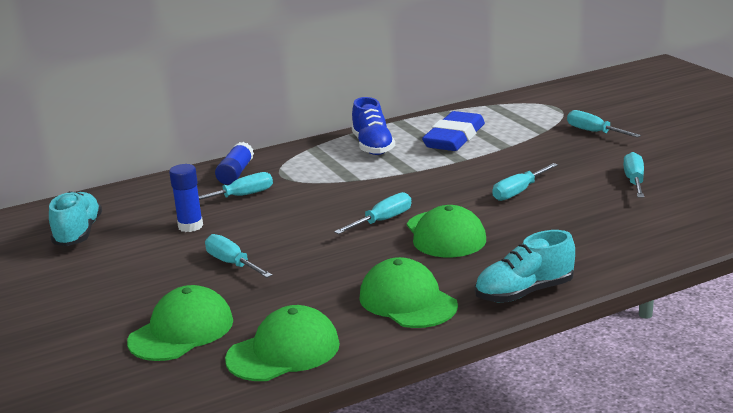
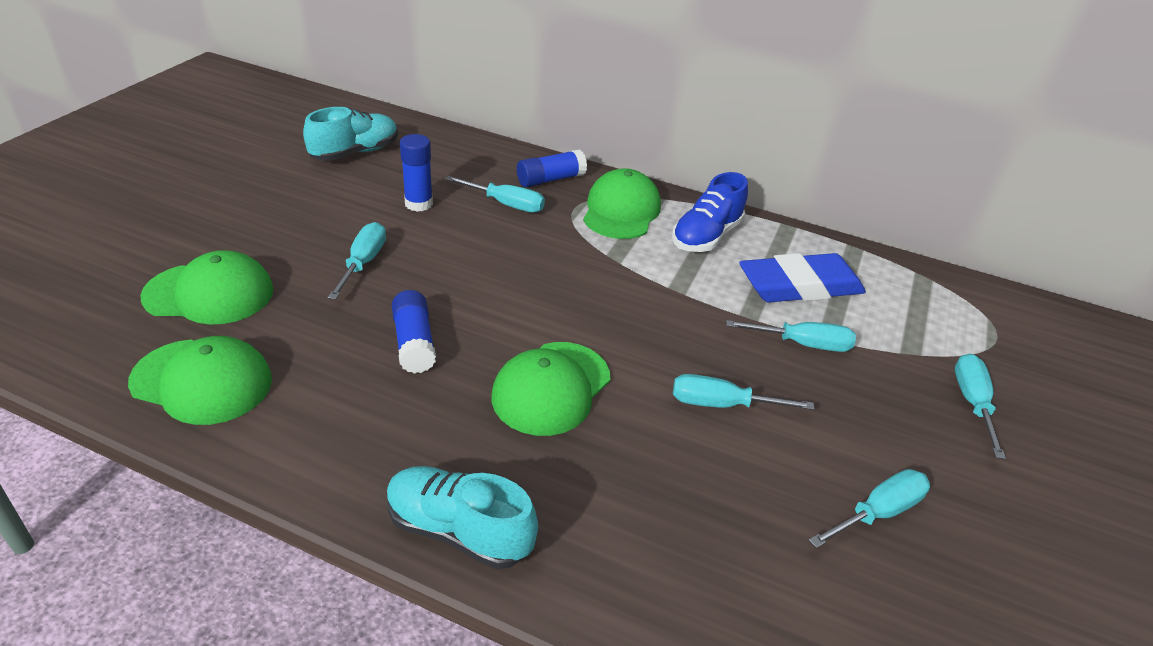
camera: 45 degrees right, 15 degrees up
turquoise screwdriver [334,192,412,234] -> turquoise screwdriver moved to [726,320,856,352]
green cap [359,257,458,328] -> green cap moved to [583,168,661,239]
none -> blue glue stick [392,290,436,374]

